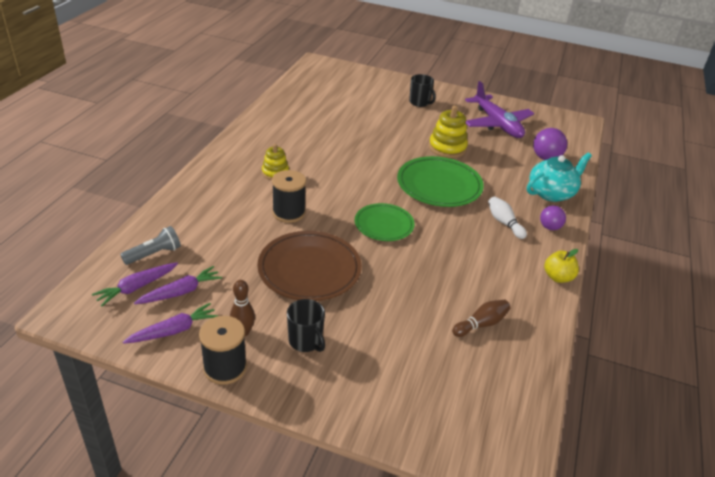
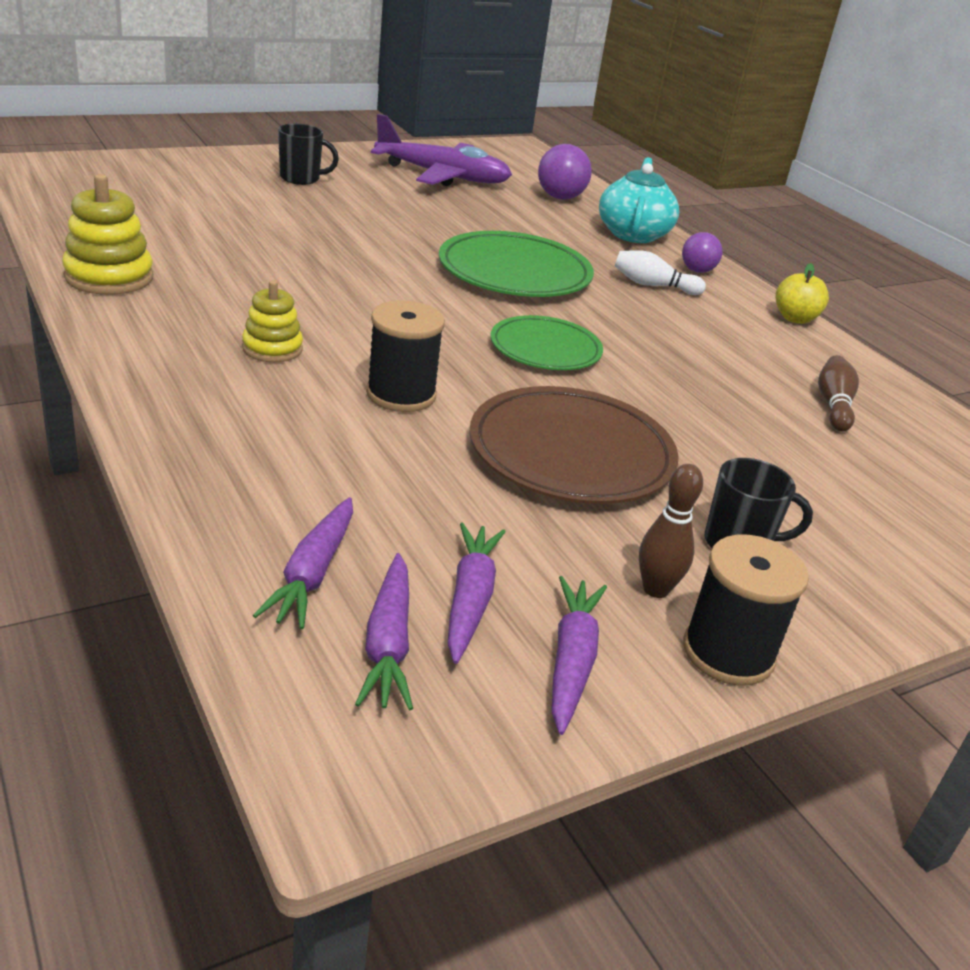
camera: 50 degrees left, 5 degrees down
grey flashlight [120,226,181,265] -> purple carrot [253,497,353,629]
yellow stacking toy [429,105,468,158] -> yellow stacking toy moved to [62,174,153,295]

